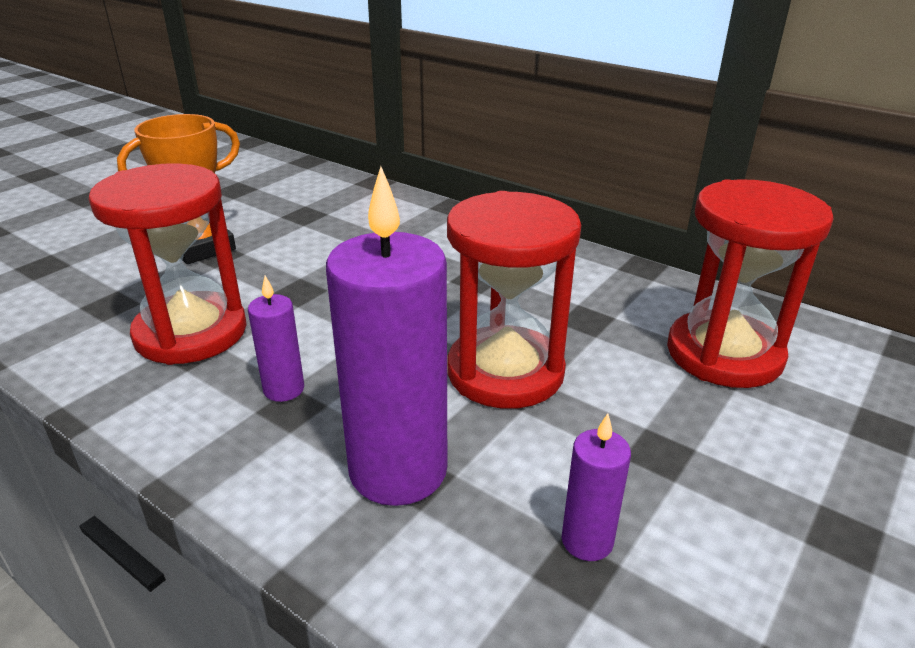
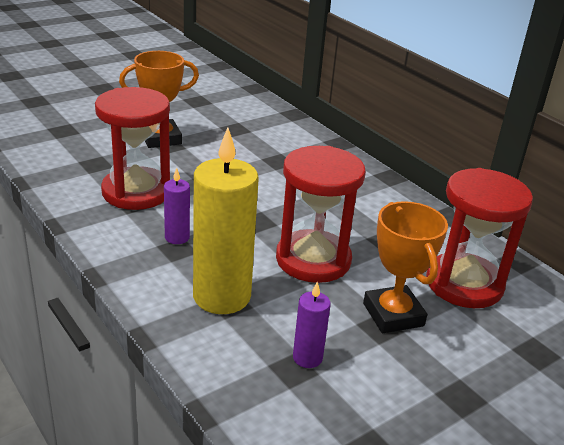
camera: 15 degrees right, 0 degrees up
purple candle [326,166,447,506] -> yellow candle [193,127,259,314]
none -> orange trophy [363,201,448,333]

